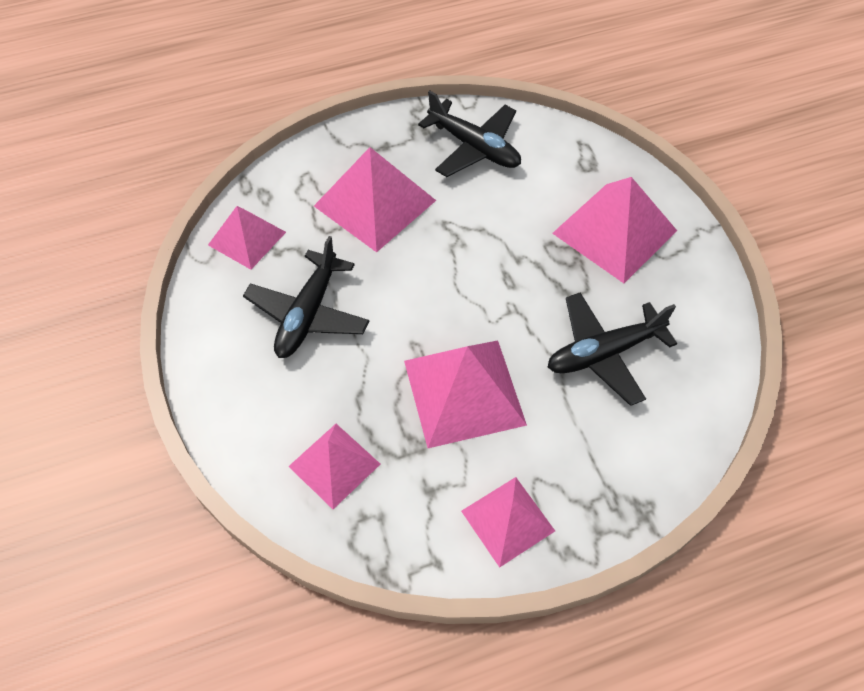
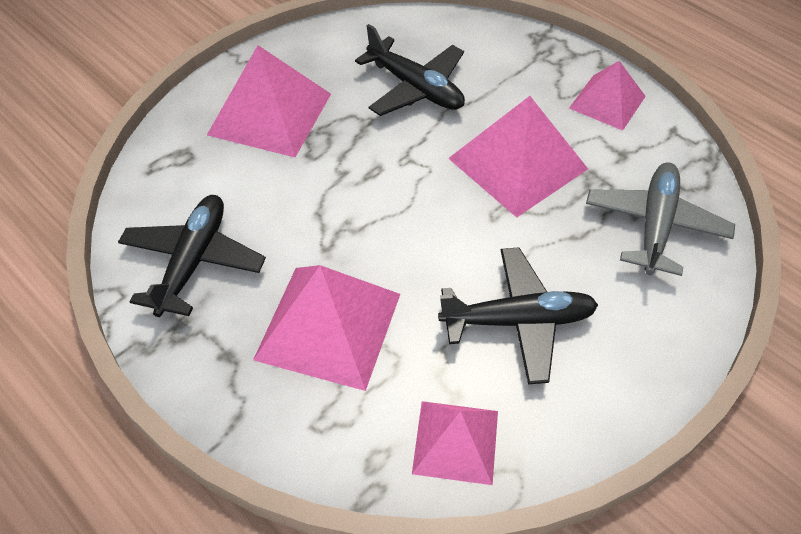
camera: 115 degrees left, 5 degrees down
pink pyramid [288,424,380,509] -> grey plane [586,162,735,276]

